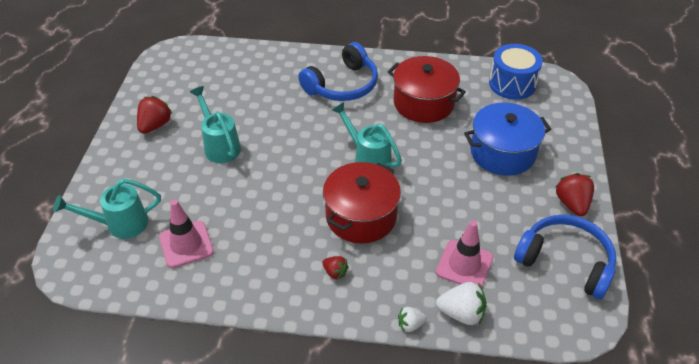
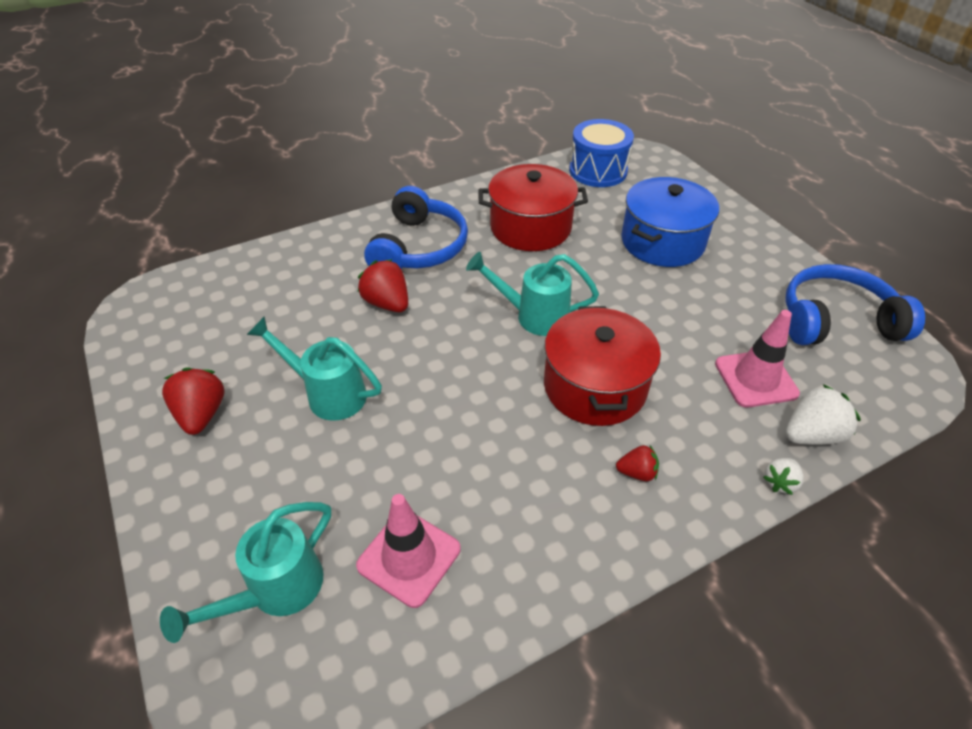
camera: 35 degrees left, 0 degrees up
red strawberry [556,173,594,216] -> red strawberry moved to [358,259,408,312]

